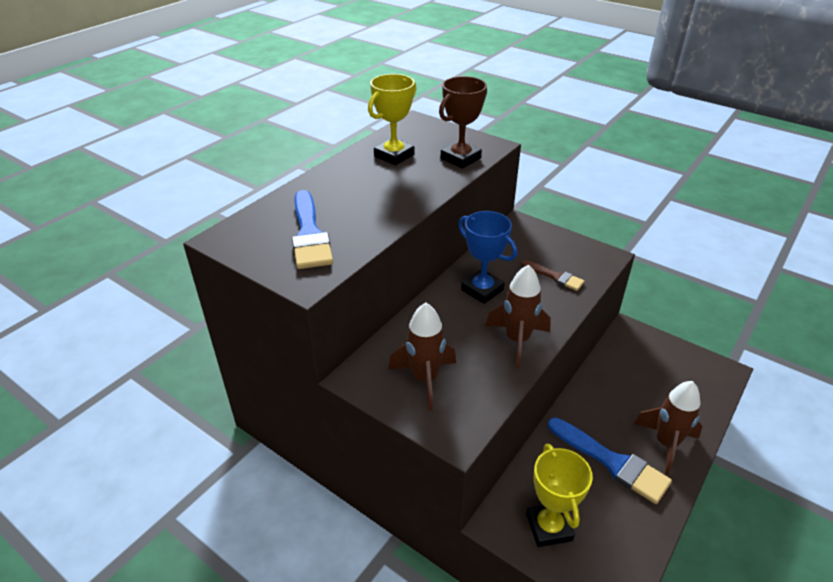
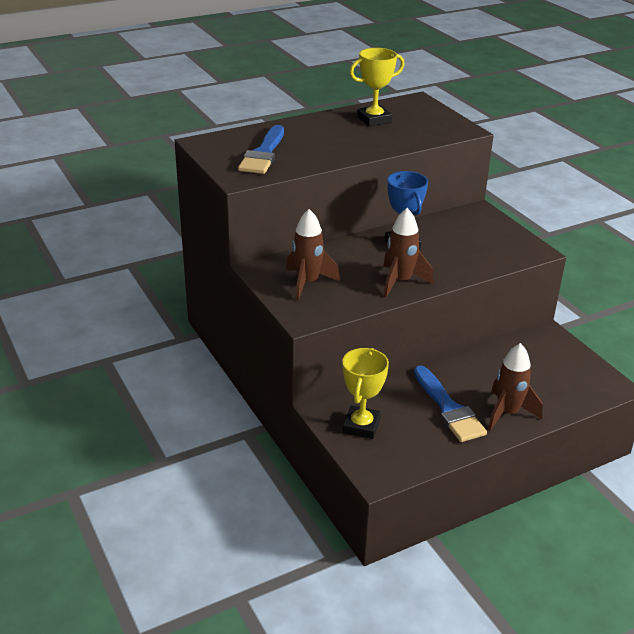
camera: 25 degrees right, 5 degrees down
brown trophy [439,76,487,169] -> none
brown brush [521,260,585,291] -> none

